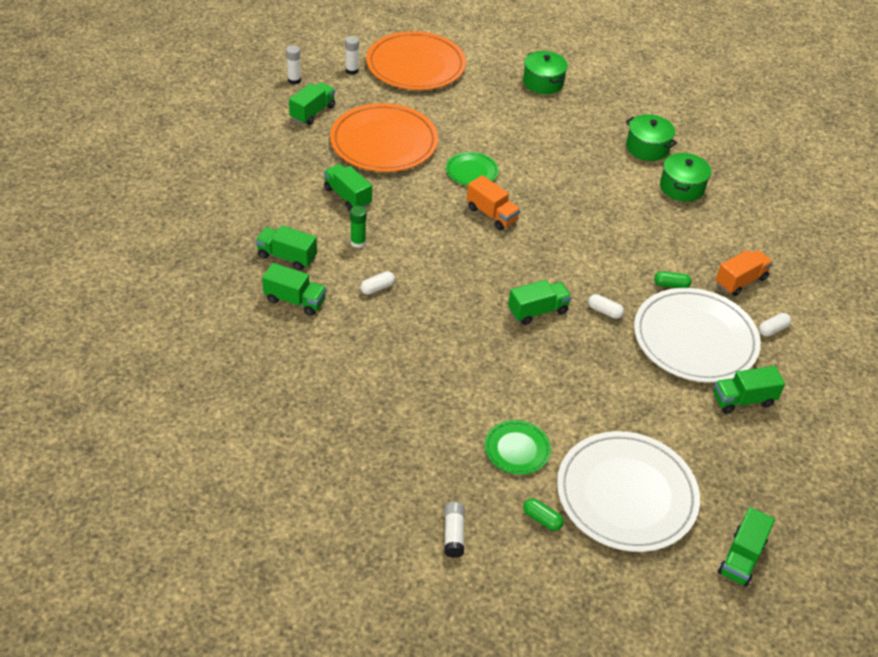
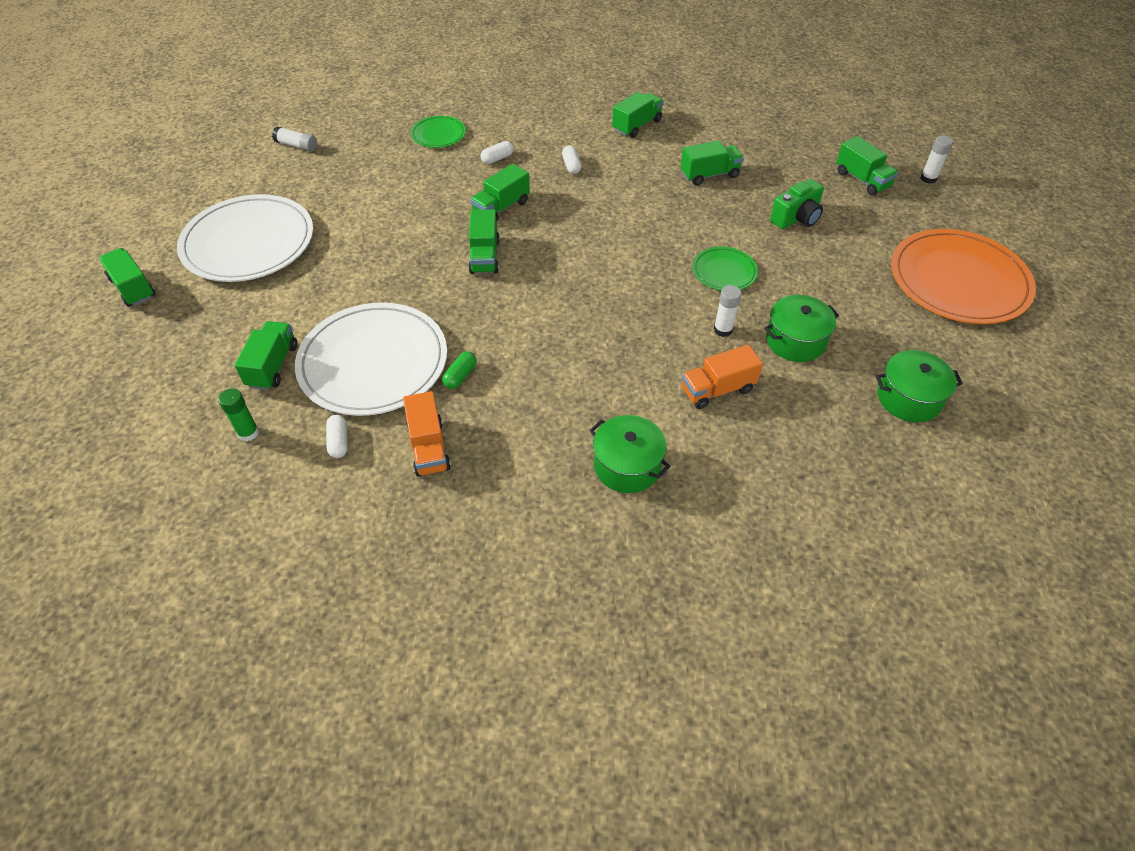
camera: 115 degrees right, 5 degrees up
green truck [262,263,326,316] -> green truck moved to [470,164,530,221]
orange plate [330,103,438,172] -> green camera [770,179,824,229]
white glue stick [345,36,359,75] -> white glue stick moved to [714,285,742,337]
green glue stick [350,206,367,248] -> green glue stick moved to [218,388,259,442]
orange truck [467,175,520,230] -> orange truck moved to [682,345,763,409]
green plate [485,420,551,475] -> green plate moved to [410,116,466,148]
green capsule [523,498,564,531] -> none
white capsule [588,294,624,319] -> white capsule moved to [481,141,514,164]
green pot [626,114,677,161] -> green pot moved to [764,295,839,362]

